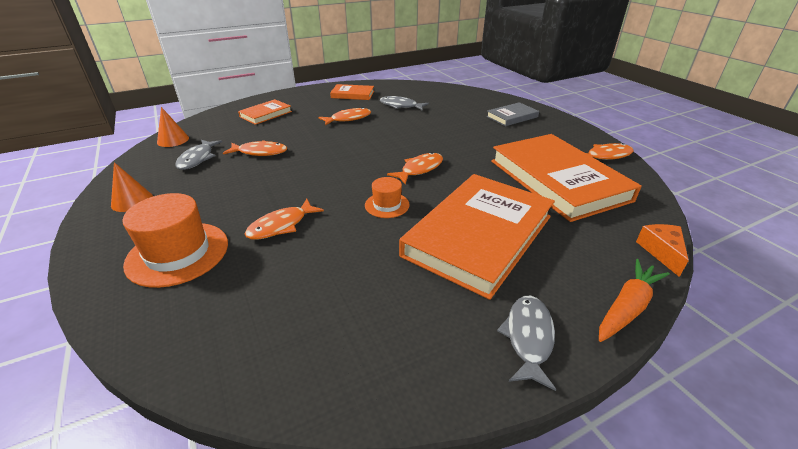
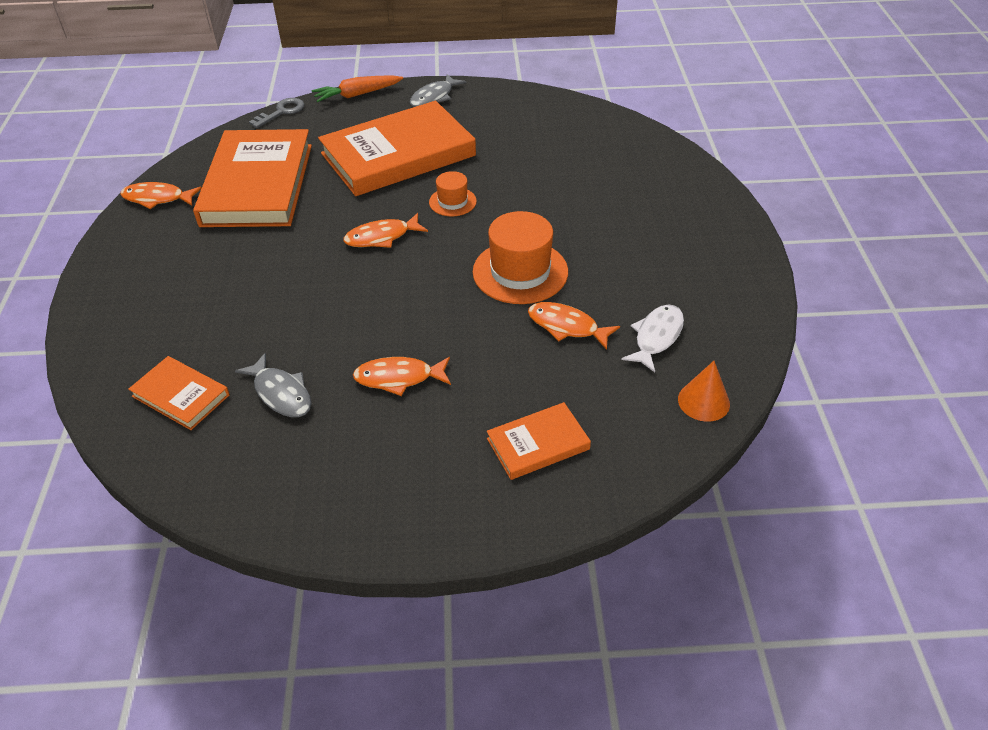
camera: 155 degrees left, 10 degrees up
orange cone [111,162,153,212] -> none
orange hat [122,193,228,288] -> orange hat moved to [473,211,568,304]
grey fish [175,140,222,170] -> white fish [621,304,684,372]
orange fish [245,199,324,239] -> none
orange book [330,84,374,100] -> orange book moved to [128,356,230,430]
grey book [486,102,539,126] -> none
orange cheese [636,224,689,277] -> grey key [249,98,304,128]

